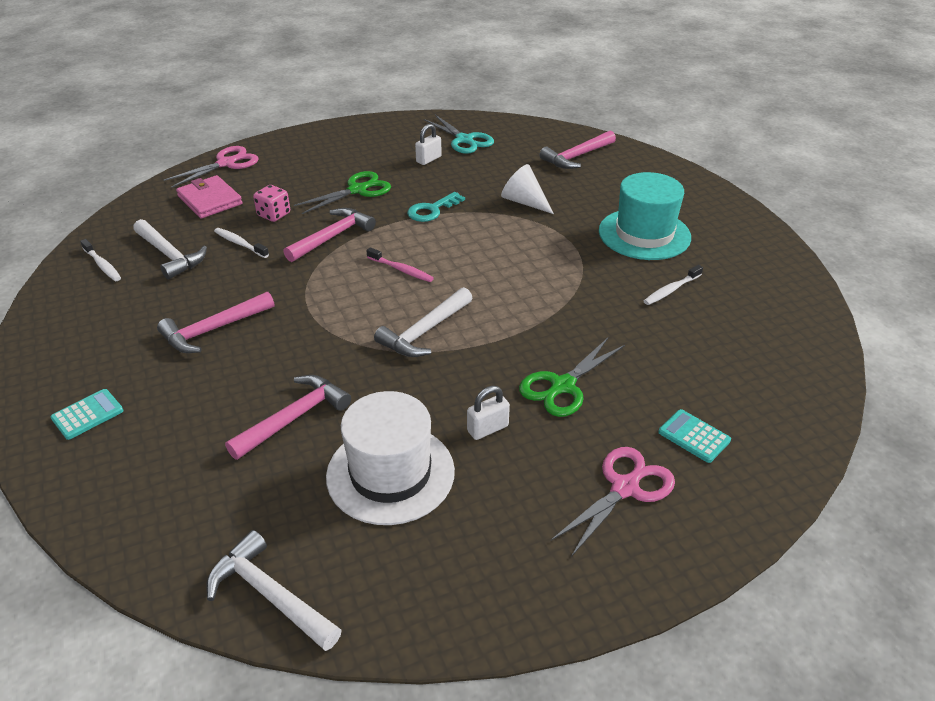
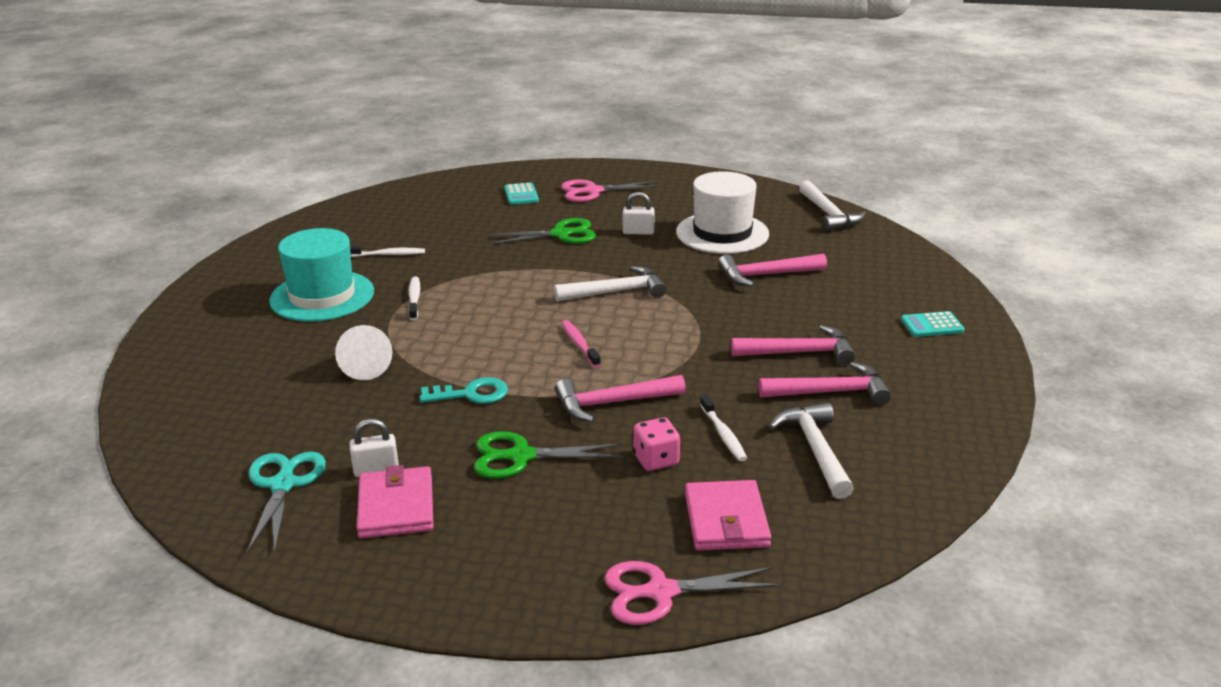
camera: 145 degrees left, 10 degrees down
white toothbrush [80,239,121,281] -> white toothbrush moved to [409,277,420,321]
pink hammer [539,130,616,169] -> pink hammer moved to [759,362,891,406]
none -> pink wallet [357,465,434,538]

